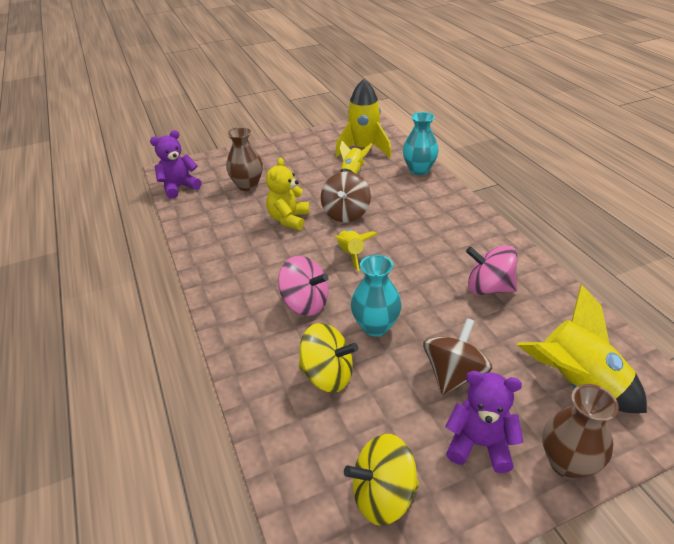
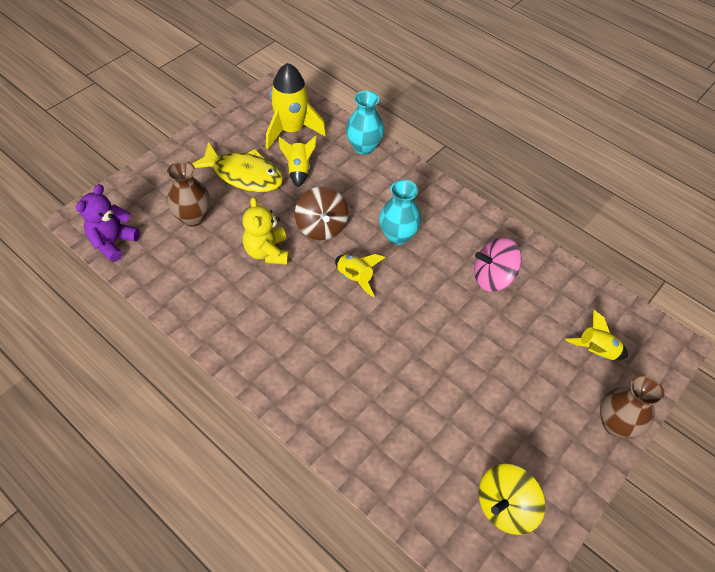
camera: 30 degrees left, 15 degrees up
pink spinning top [278,256,329,316] -> none
yellow spinning top [298,323,358,393] -> none
turquoise vase [351,255,401,337] -> turquoise vase moved to [379,180,421,245]
brown spinning top [423,318,492,395] -> none
purple teddy bear [445,371,524,473] -> none
yellow rocket [517,284,647,413] -> yellow rocket [565,310,628,360], size x0.57
none -> yellow fish [192,142,283,192]

